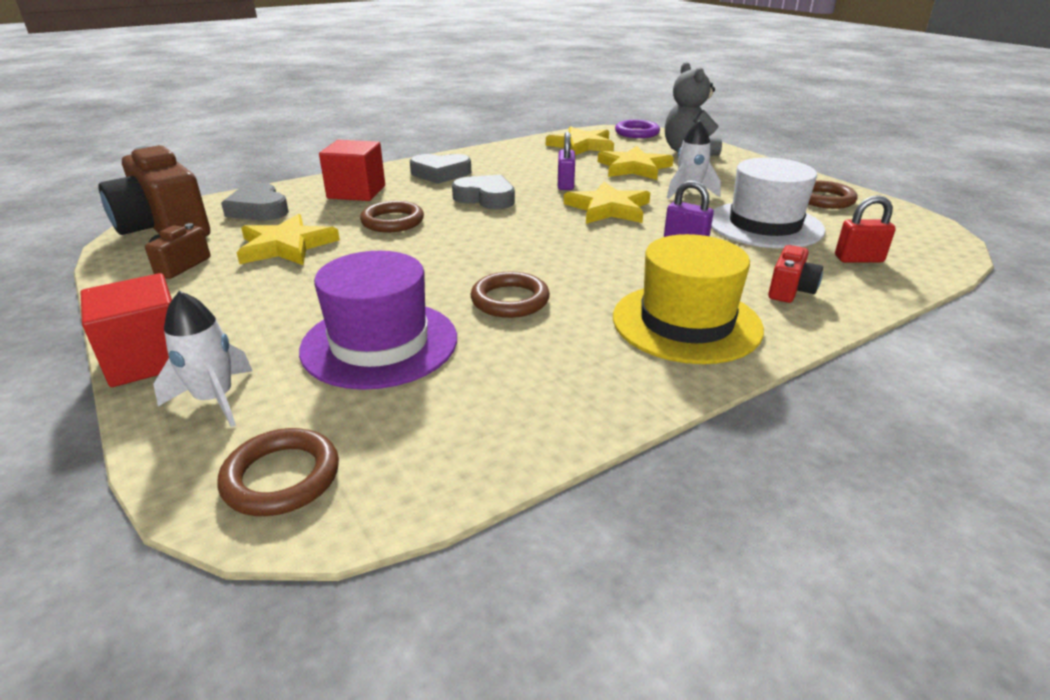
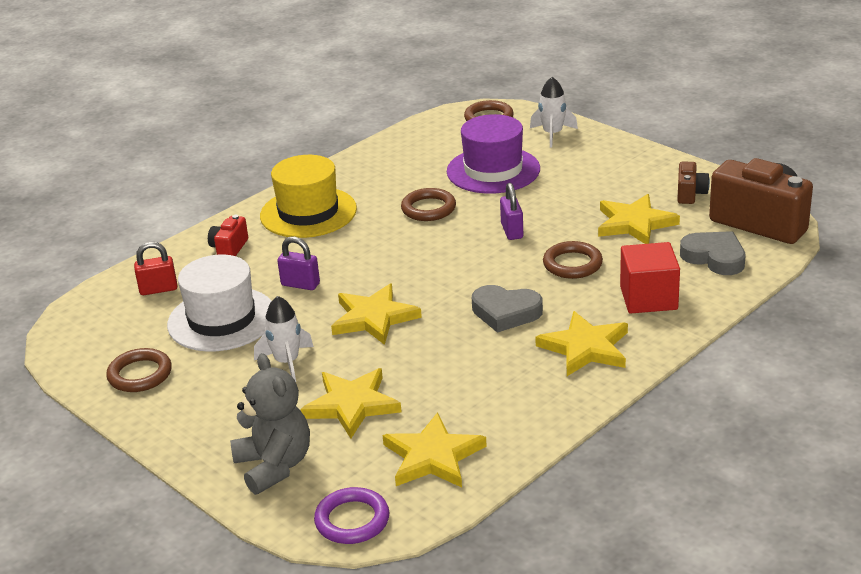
camera: 170 degrees right, 0 degrees up
red cube [81,273,172,387] -> none
grey heart [410,154,471,184] -> yellow star [535,311,628,376]
purple padlock [558,132,575,190] -> purple padlock moved to [500,183,523,240]

